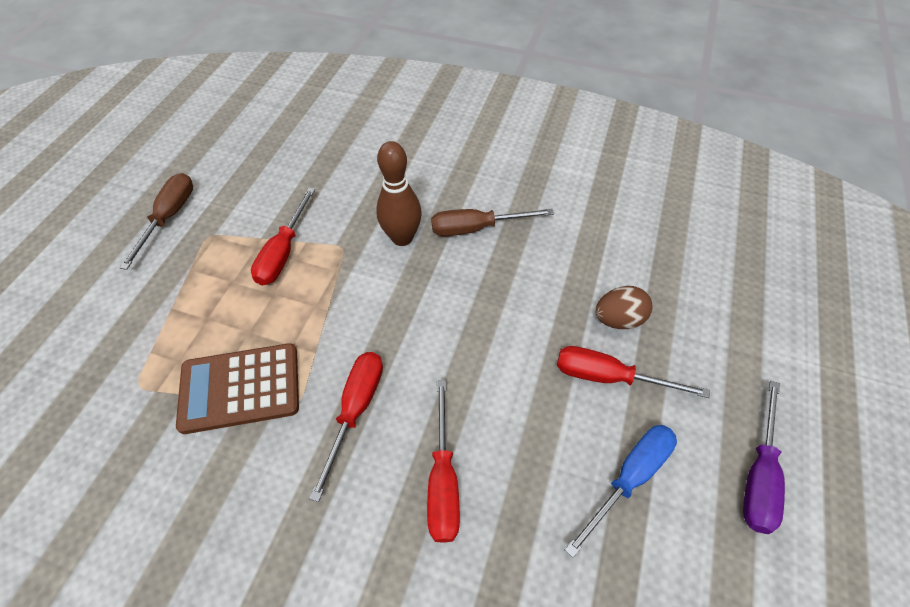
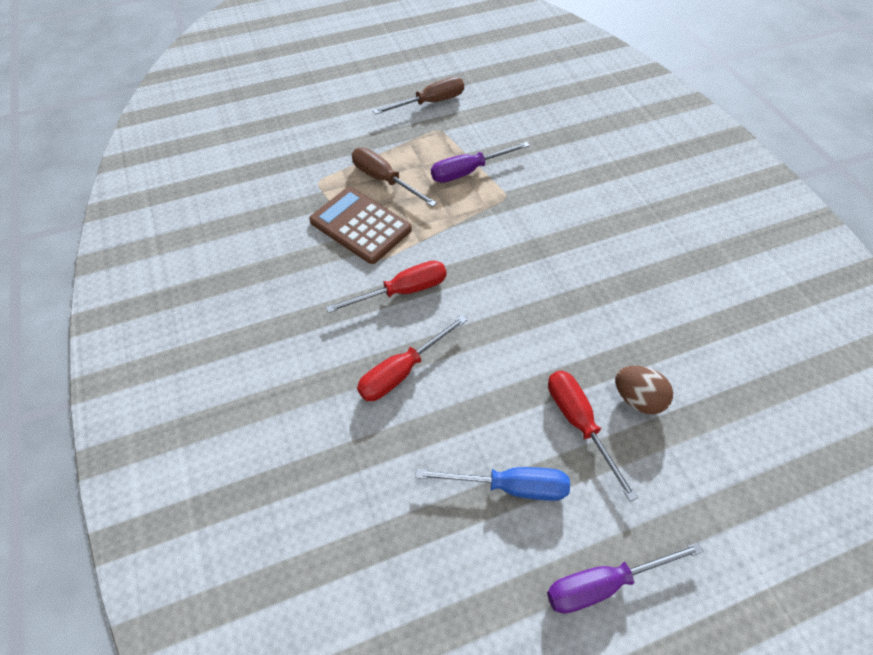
camera: 50 degrees right, 0 degrees up
red screwdriver [251,188,315,285] -> purple screwdriver [431,142,530,183]
brown bowling pin [376,141,422,246] -> none
brown screwdriver [431,208,554,236] -> brown screwdriver moved to [352,148,437,207]

